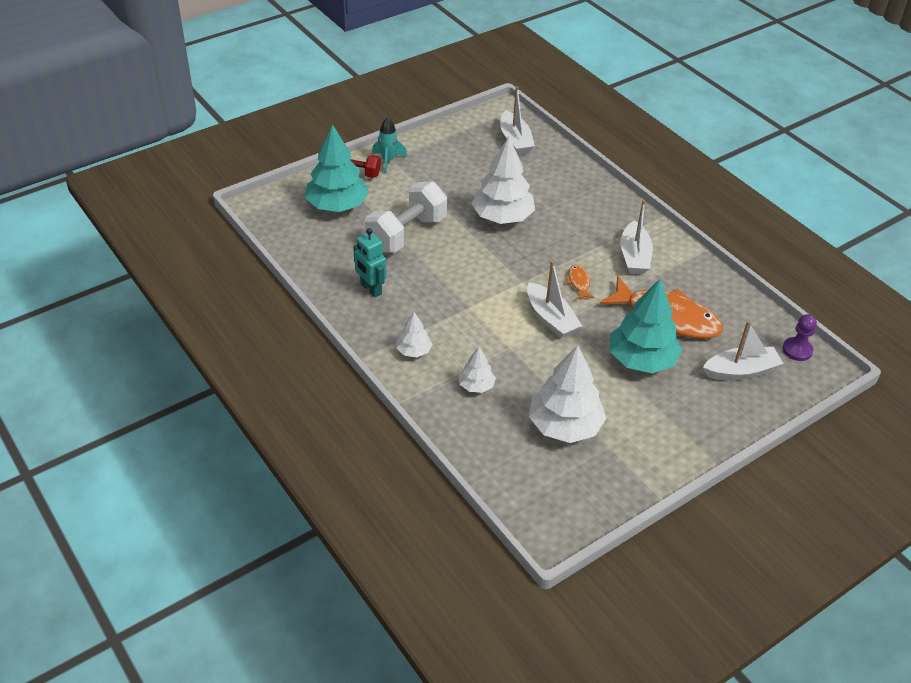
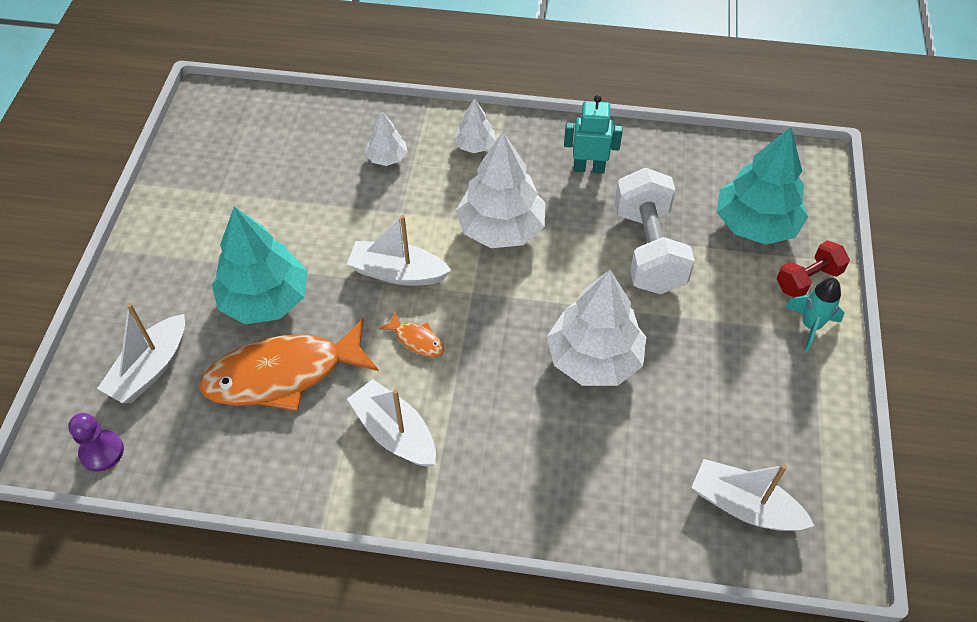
camera: 135 degrees right, 10 degrees up
white tree [529,345,606,443] -> white tree moved to [456,132,545,248]

